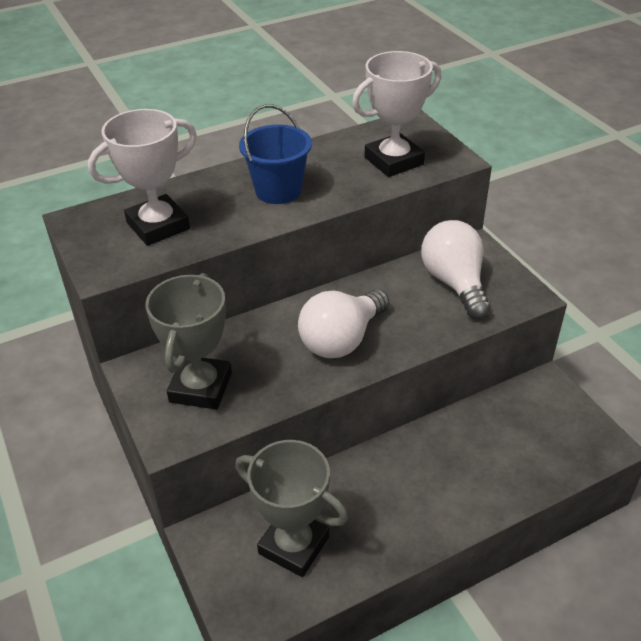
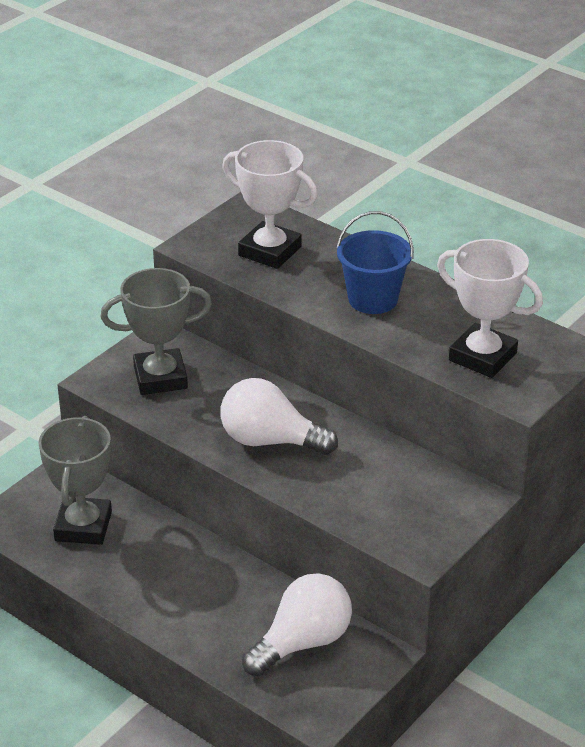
camera: 65 degrees right, 5 degrees down
white light bulb [421,220,491,319] -> white light bulb moved to [242,573,352,676]

